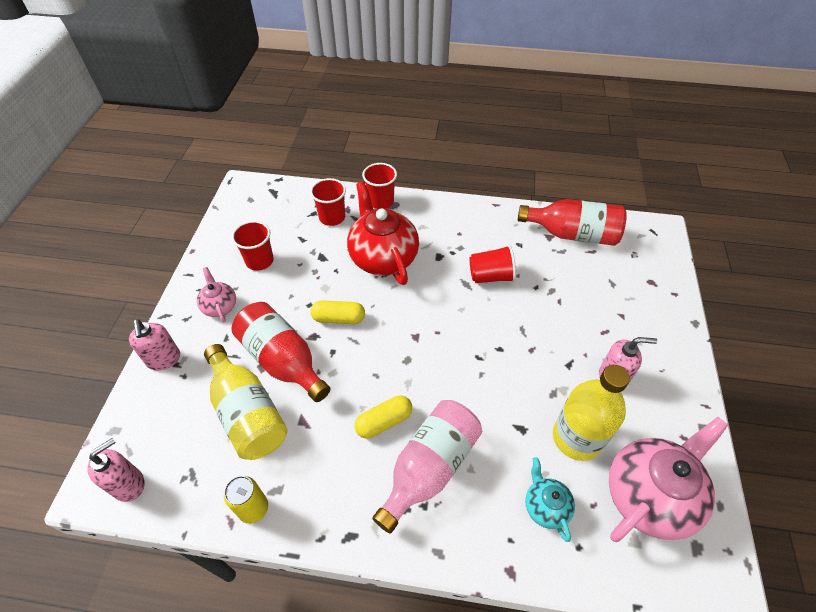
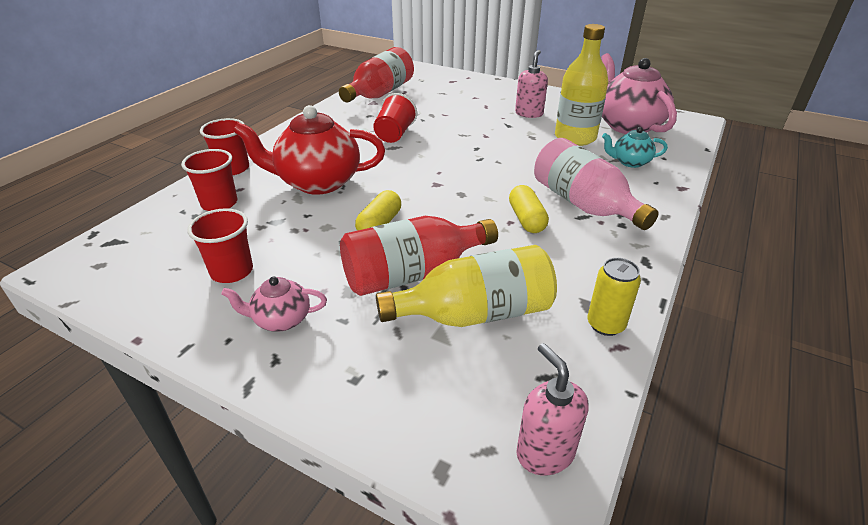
camera: 70 degrees left, 15 degrees down
pink soap dispenser [129,319,180,370] -> none

